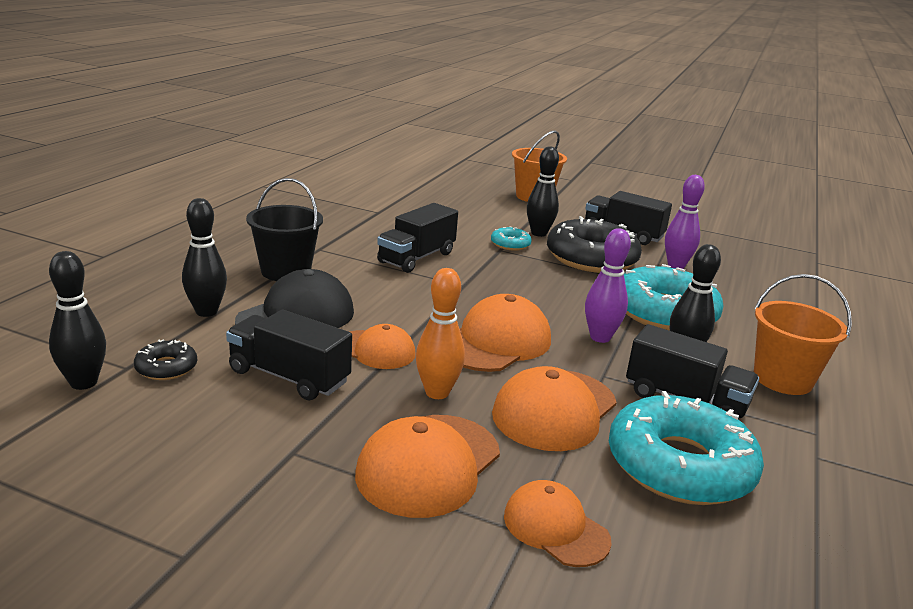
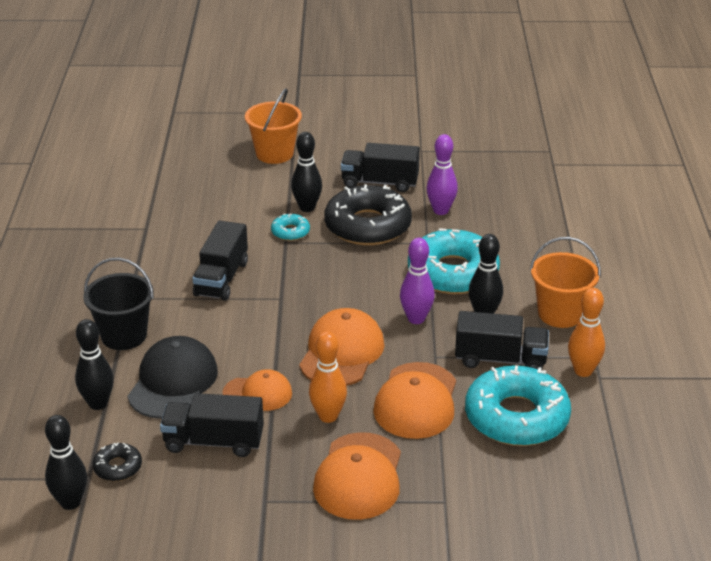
camera: 20 degrees left, 10 degrees up
orange cap [504,480,611,567] -> none
none -> orange bowling pin [568,288,605,377]

